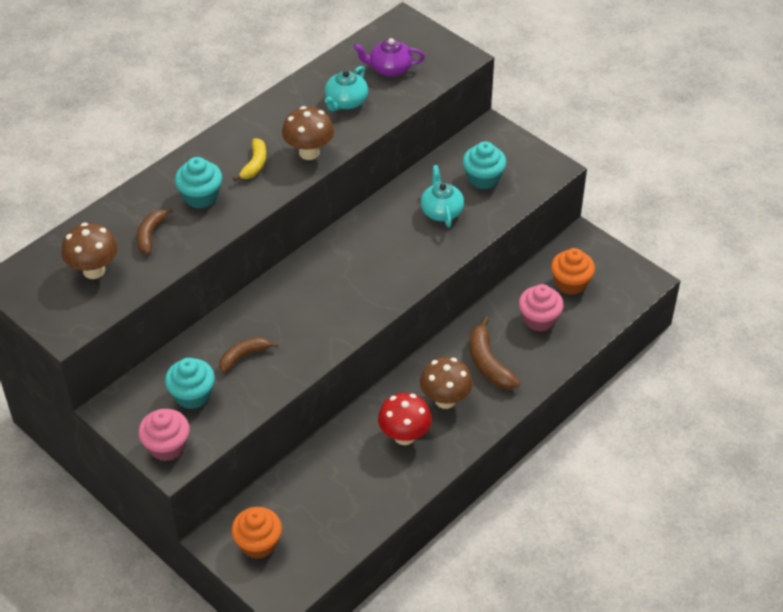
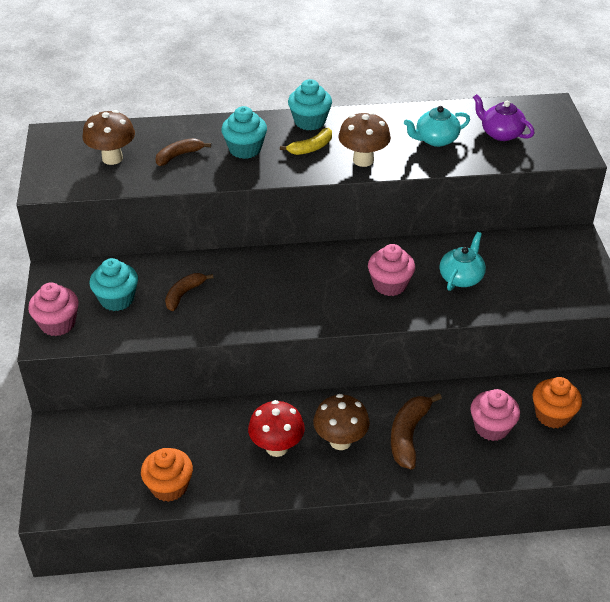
camera: 40 degrees right, 5 degrees down
brown banana [219,337,278,373] -> brown banana turned 60 degrees counterclockwise [165,273,214,311]
orange cupcake [231,507,282,559] -> orange cupcake moved to [141,448,193,502]
turquoise cupcake [463,141,507,189] -> turquoise cupcake moved to [288,79,332,130]
none -> pink cupcake [368,244,415,296]

